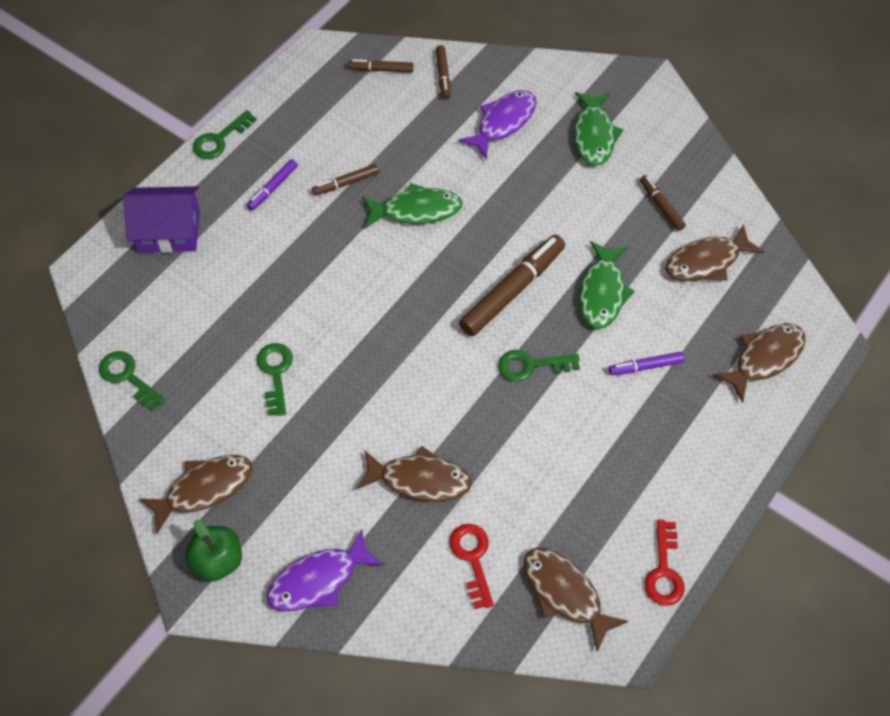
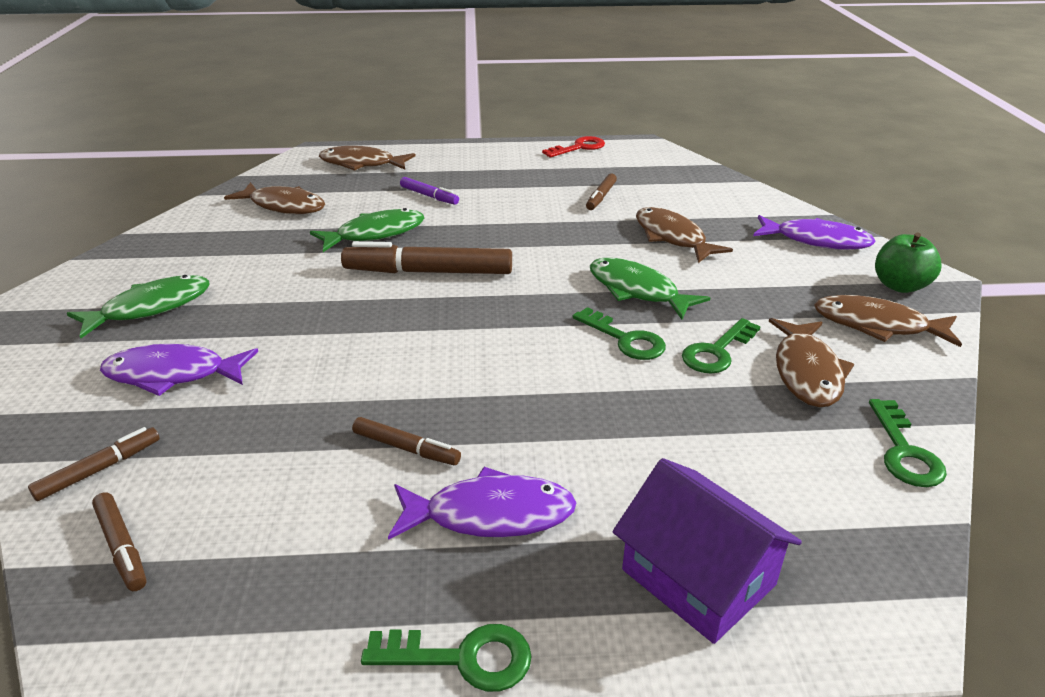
camera: 130 degrees left, 25 degrees down
purple marker [247,159,298,211] -> purple fish [388,467,577,540]
green fish [362,183,463,228] -> green fish moved to [590,258,710,320]
red key [450,524,494,609] -> none
green key [498,350,580,382] -> green key moved to [573,307,666,360]
brown fish [524,548,629,652] -> brown fish moved to [769,318,854,408]
brown marker [640,175,686,231] -> brown marker moved to [586,174,617,210]

